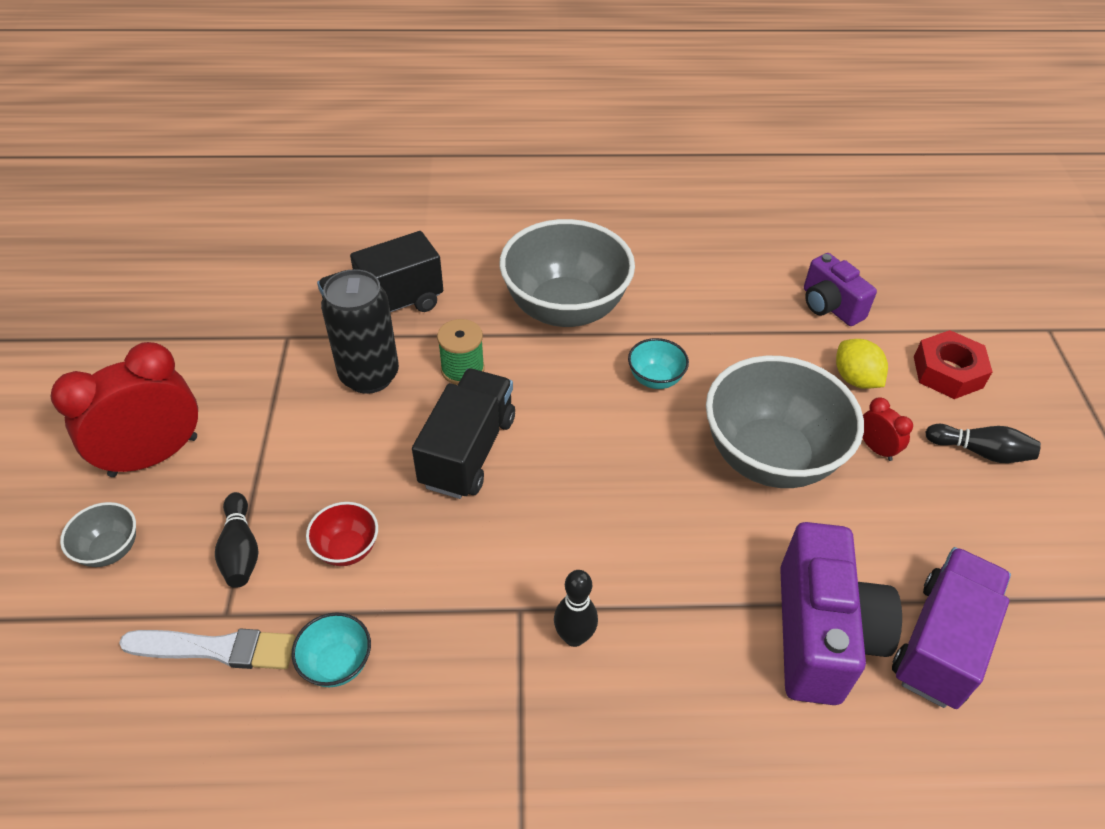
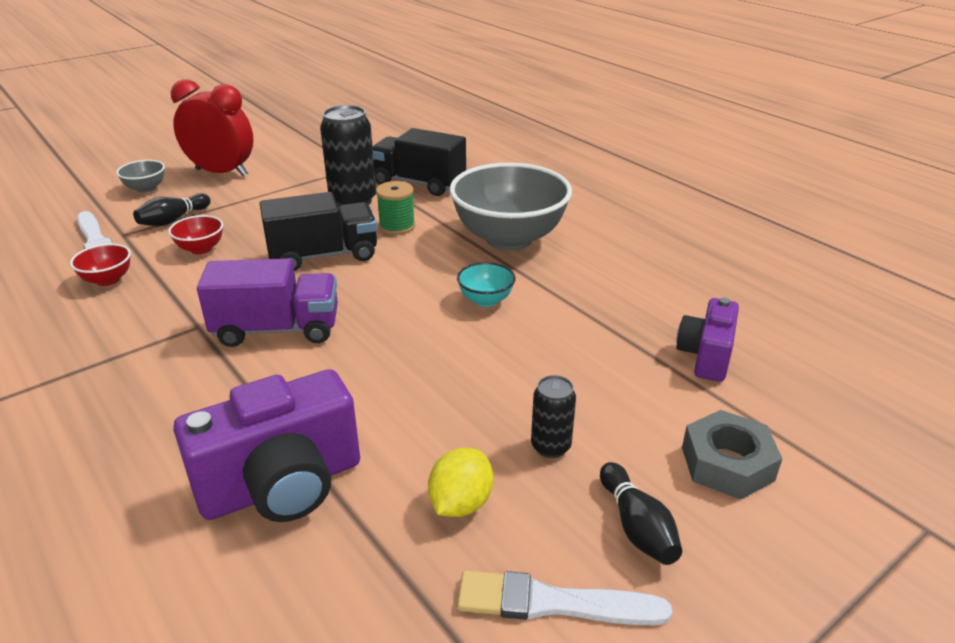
camera: 55 degrees right, 15 degrees down
turquoise bowl [291,613,371,687] -> red bowl [70,244,131,286]
black bowling pin [554,570,598,647] -> none
grey bowl [706,356,864,488] -> none
yellow lemon [836,339,888,389] -> yellow lemon moved to [428,448,493,517]
red clock [863,397,913,461] -> black can [531,375,576,458]
purple truck [892,547,1011,709] -> purple truck moved to [197,258,338,347]
red nut [914,330,992,399] -> grey nut [682,410,782,500]
none -> white brush [457,570,672,625]

